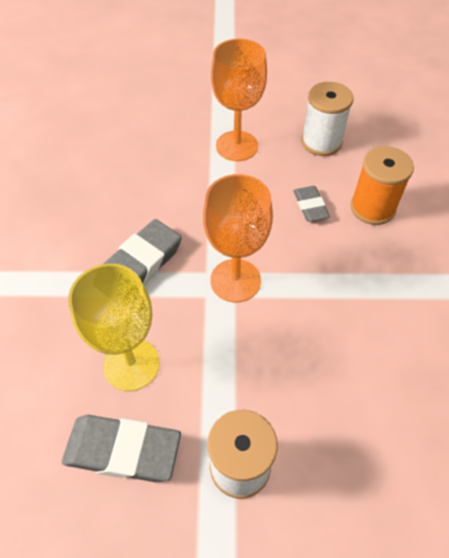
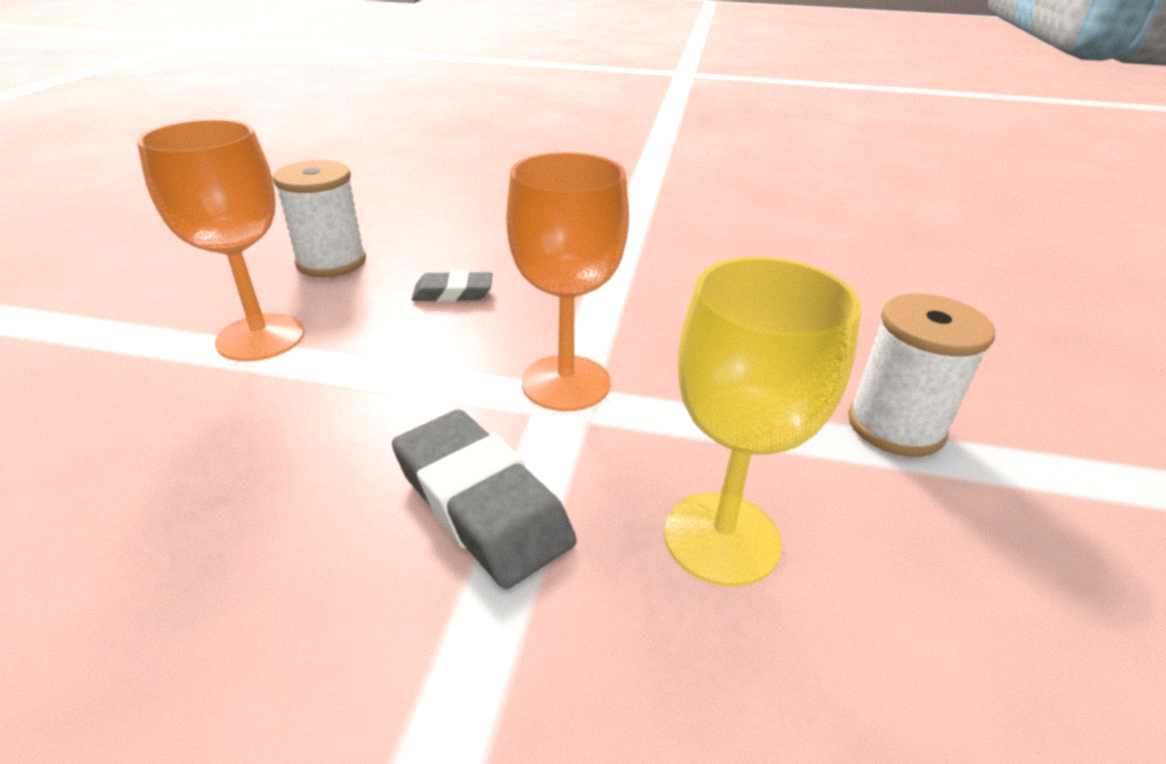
camera: 80 degrees left, 20 degrees down
grey eraser [62,415,181,483] -> none
orange spool [350,146,414,225] -> none

